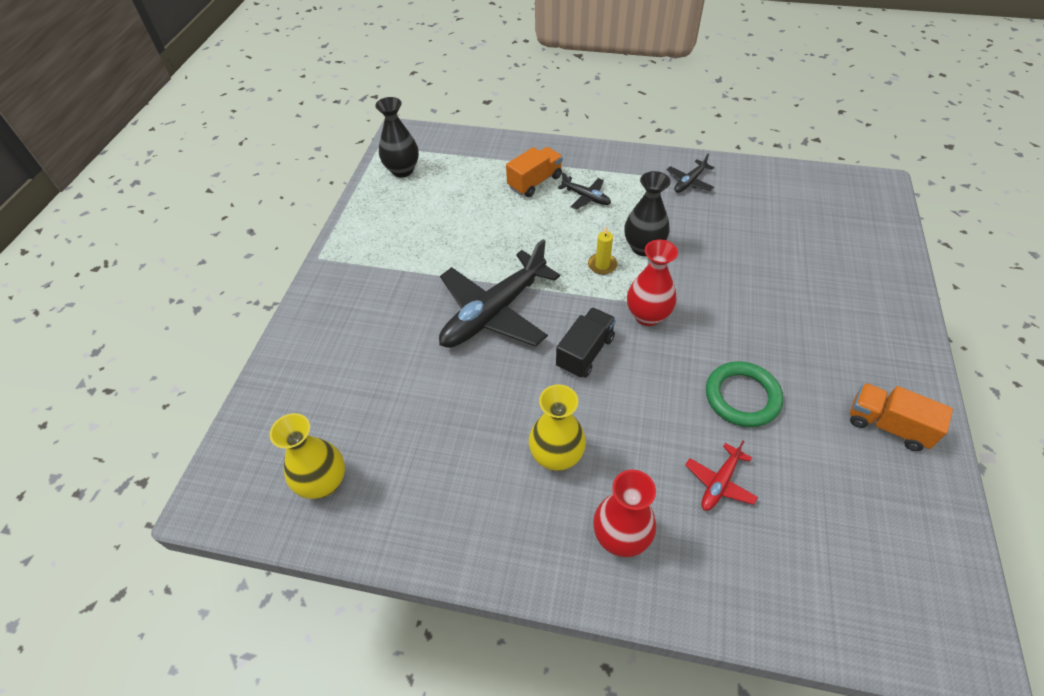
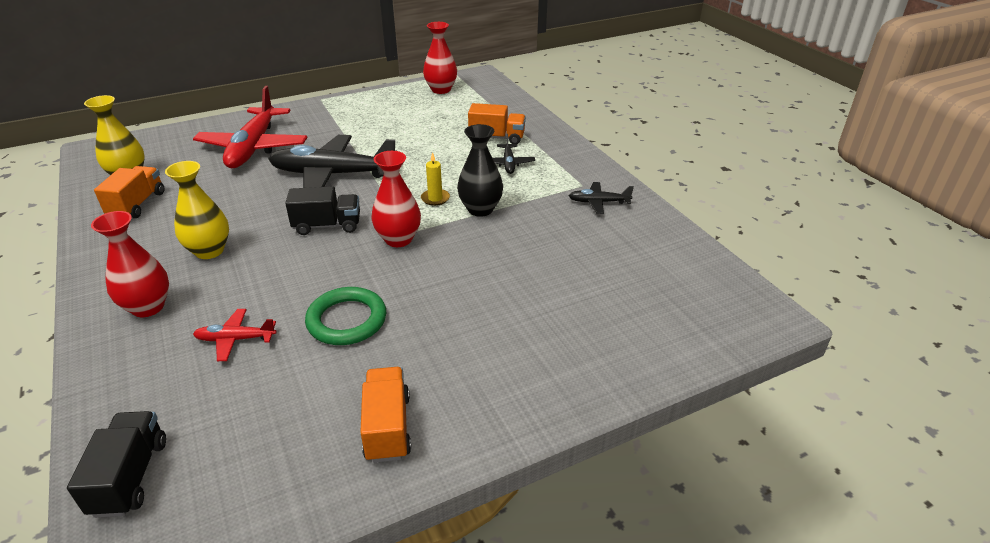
camera: 50 degrees right, 15 degrees down
black vase [375,97,419,178] -> red vase [423,22,457,94]
none -> black truck [67,411,166,518]
none -> orange truck [94,166,164,218]
none -> red plane [193,86,308,168]

